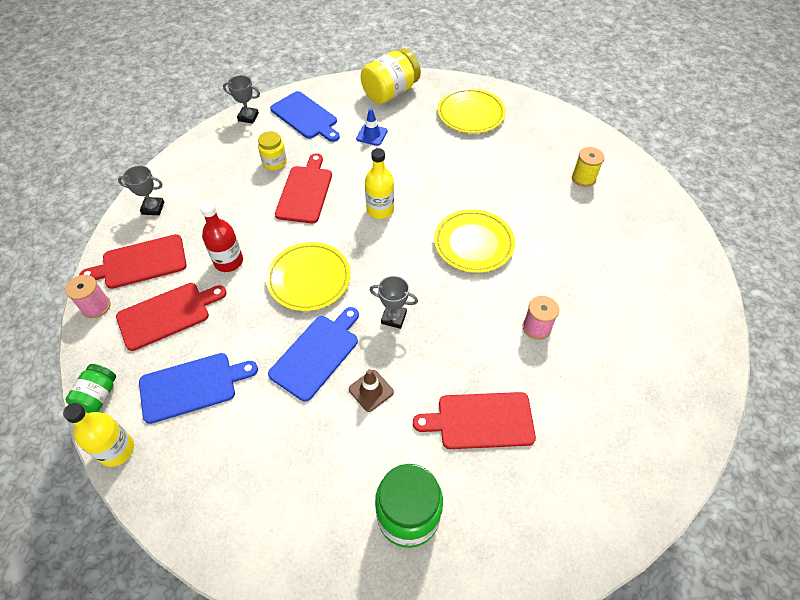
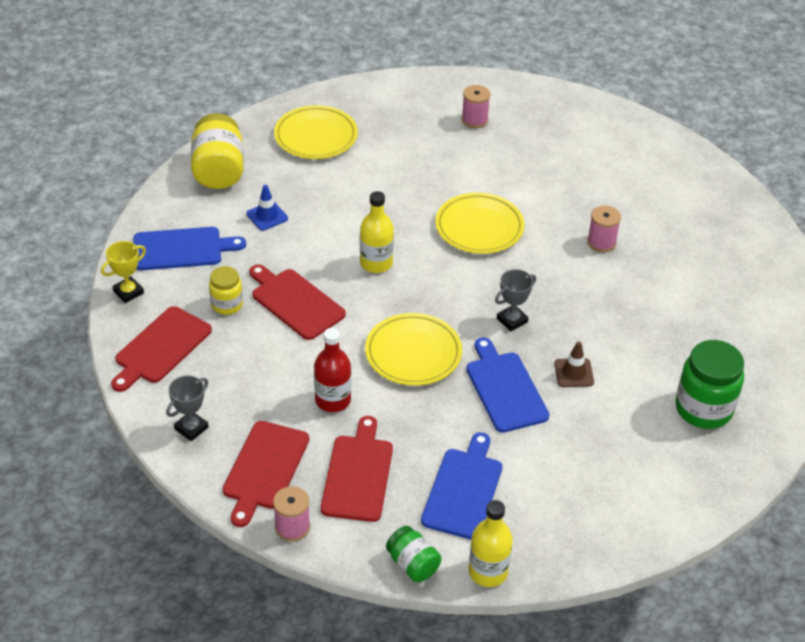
camera: 55 degrees left, 10 degrees down
grey trophy [223,75,260,124] -> yellow trophy [101,241,146,303]
red cutting board [413,392,536,449] -> red cutting board moved to [111,306,212,392]
yellow spool [572,147,605,187] -> pink spool [461,85,490,128]

